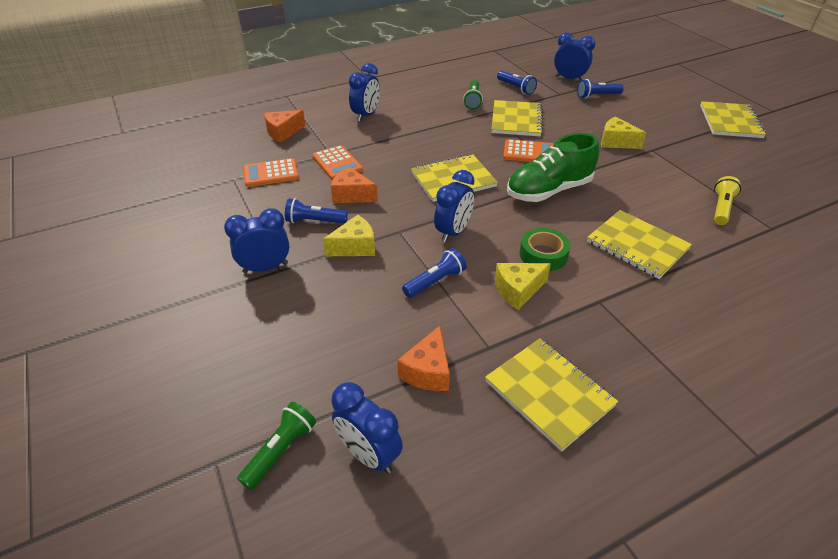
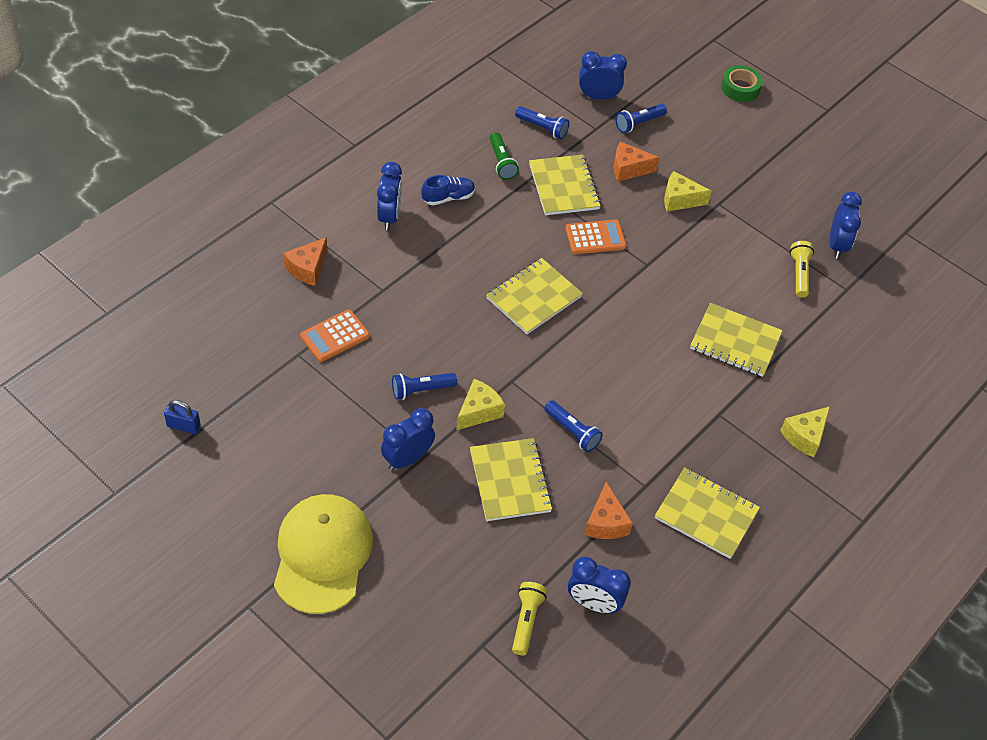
camera: 25 degrees left, 10 degrees up
green flashlight [237,402,316,490] -> yellow flashlight [512,582,547,655]
orange calculator [312,145,363,180] -> none
orange cheese [331,166,378,203] -> orange cheese moved to [614,141,660,182]
blue flashlight [402,248,467,298] -> blue flashlight turned 105 degrees clockwise [544,400,603,452]
blue clock [434,170,474,243] -> blue clock moved to [830,192,862,259]
yellow cheese [495,263,551,310] -> yellow cheese moved to [780,406,830,457]
green shoe [507,133,599,202] -> none
green tape [520,228,570,271] -> green tape moved to [721,65,763,102]
yellow notebook [700,101,766,138] -> yellow notebook moved to [470,438,553,521]
none -> blue padlock [164,400,201,434]
none -> yellow cap [274,494,373,614]
none -> blue shoe [421,175,475,205]

